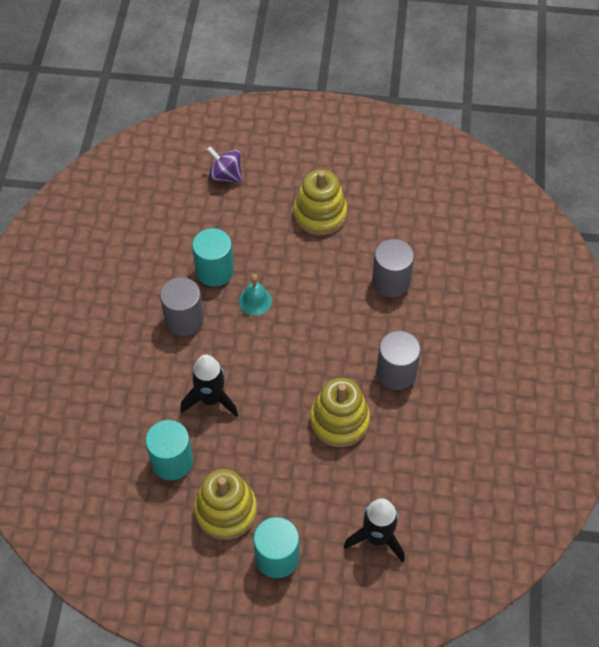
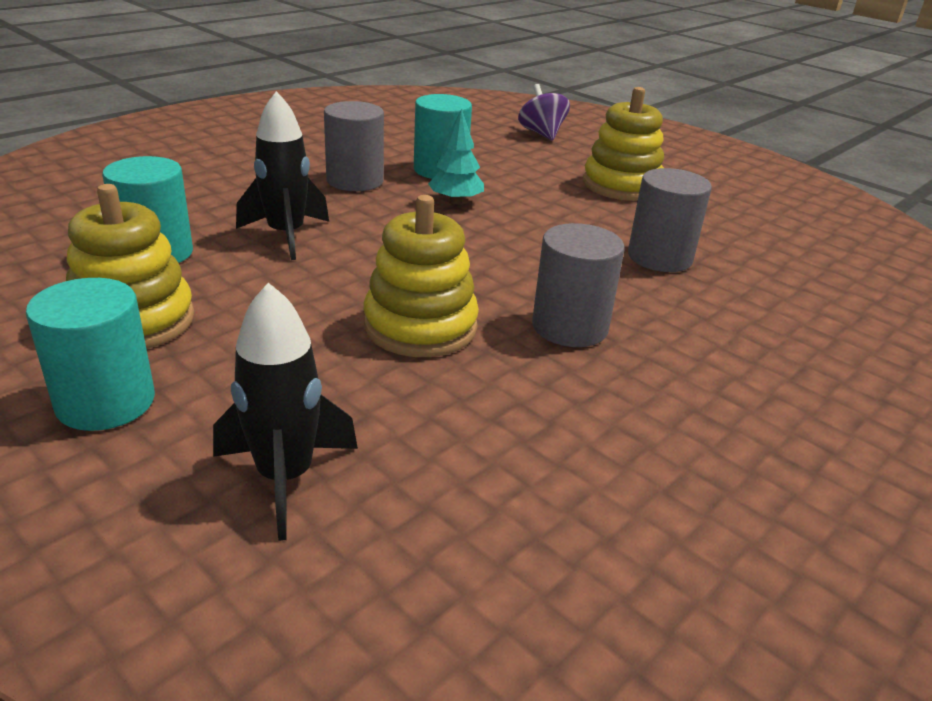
camera: 35 degrees right, 25 degrees down
turquoise bell [239,274,272,315] -> turquoise tree [428,109,484,204]

